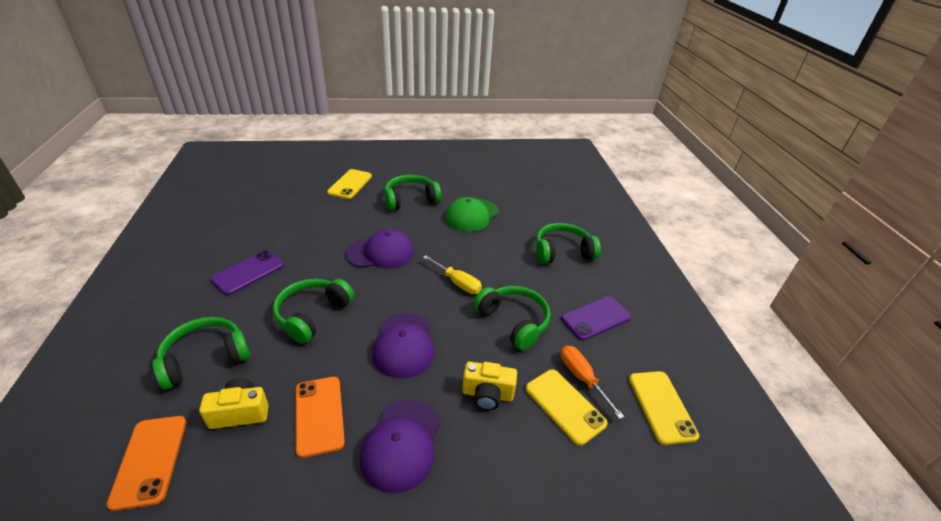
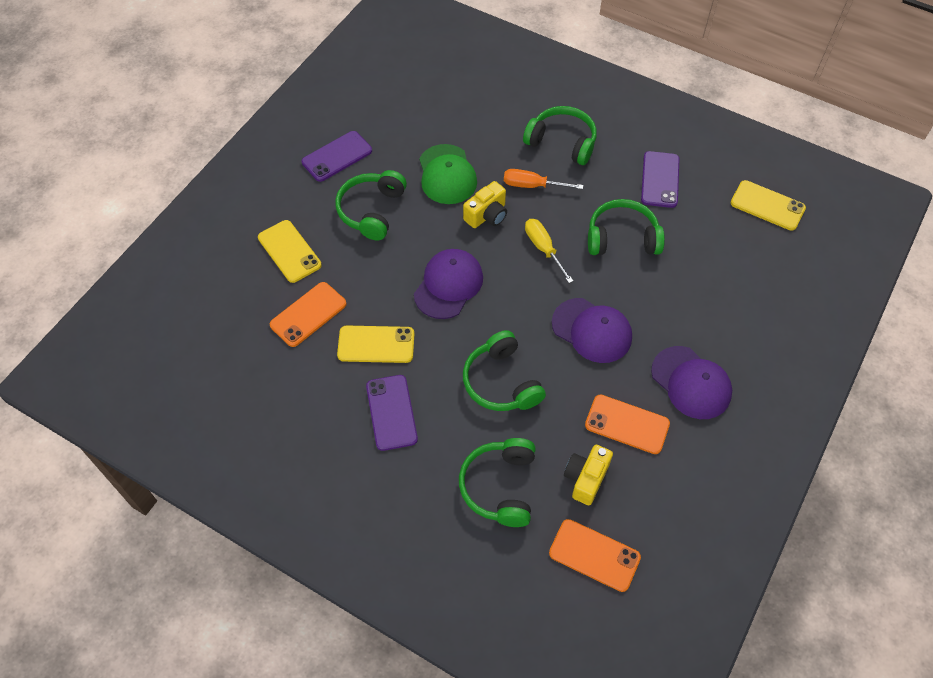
camera: 50 degrees left, 20 degrees up
yellow screwdriver [423,255,482,294] -> yellow screwdriver turned 105 degrees counterclockwise [525,219,573,283]
yellow camera [462,361,517,411] -> yellow camera moved to [463,181,507,228]
yellow phone [526,369,608,446] -> yellow phone moved to [337,326,414,363]
green headphones [536,223,601,264] -> green headphones turned 90 degrees clockwise [523,106,597,165]
orange screwdriver [561,346,624,419] -> orange screwdriver moved to [504,169,583,189]
none -> orange phone [270,282,346,347]
none -> purple phone [302,131,372,182]

